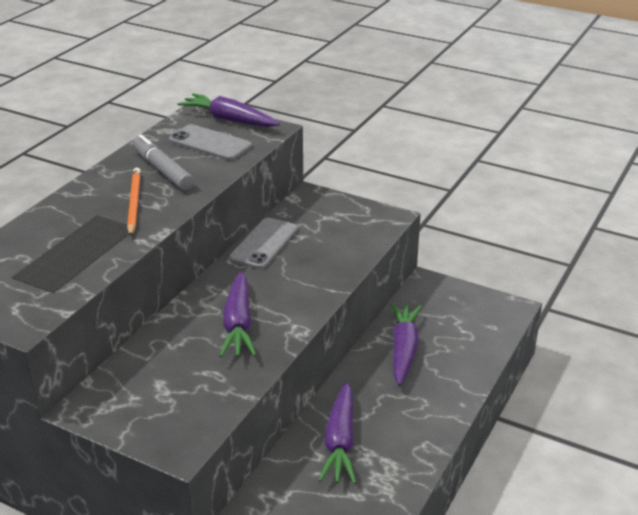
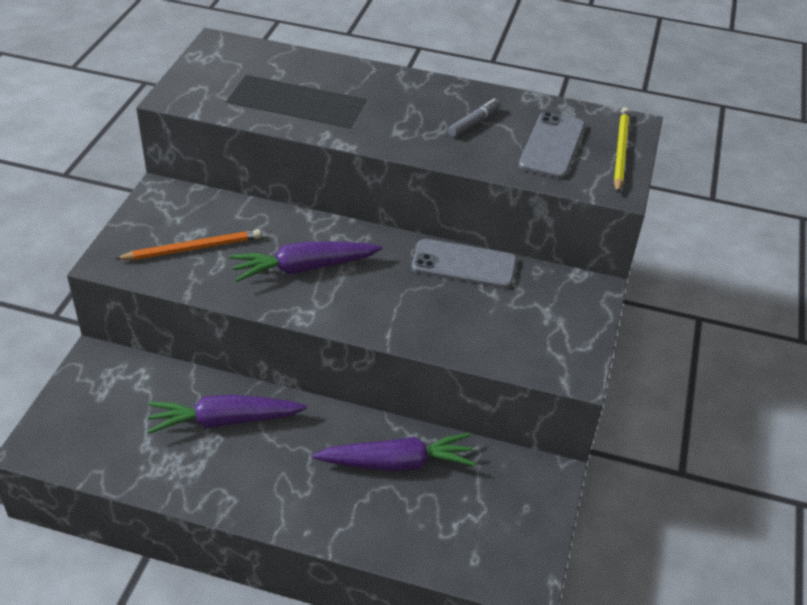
camera: 75 degrees right, 10 degrees up
orange pencil [127,168,141,237] -> orange pencil moved to [115,229,261,260]
grey marker [133,134,194,190] -> grey marker [448,99,501,137], size x0.60
purple carrot [177,93,280,127] -> yellow pencil [614,107,629,194]

